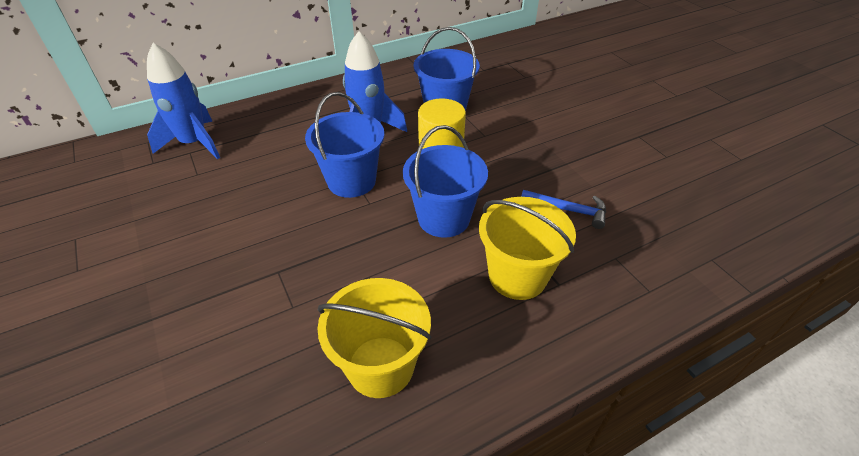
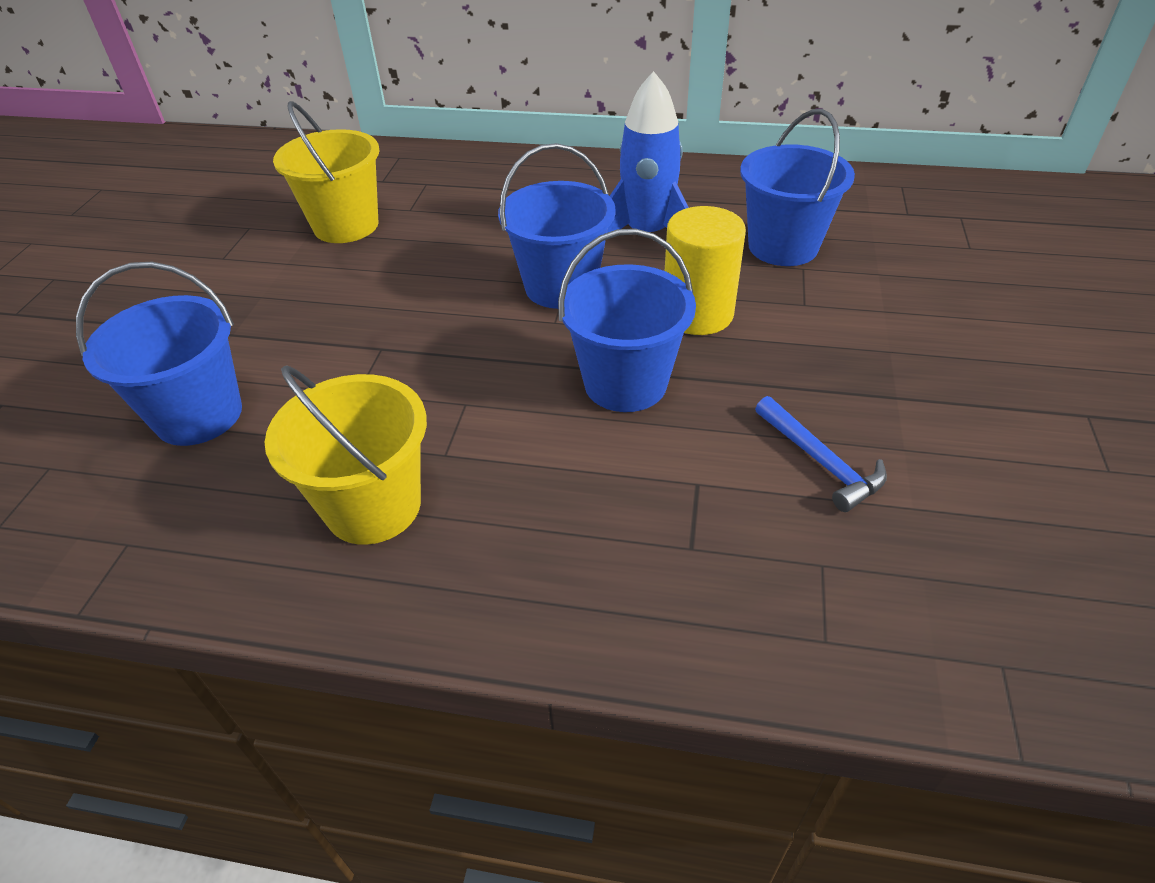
camera: 40 degrees right, 0 degrees up
blue rocket [147,43,220,159] -> none
yellow bucket [479,197,576,300] -> yellow bucket moved to [273,101,379,243]
none -> blue bucket [76,262,242,446]

